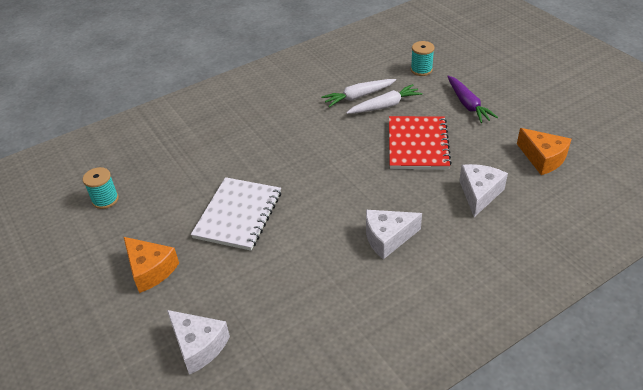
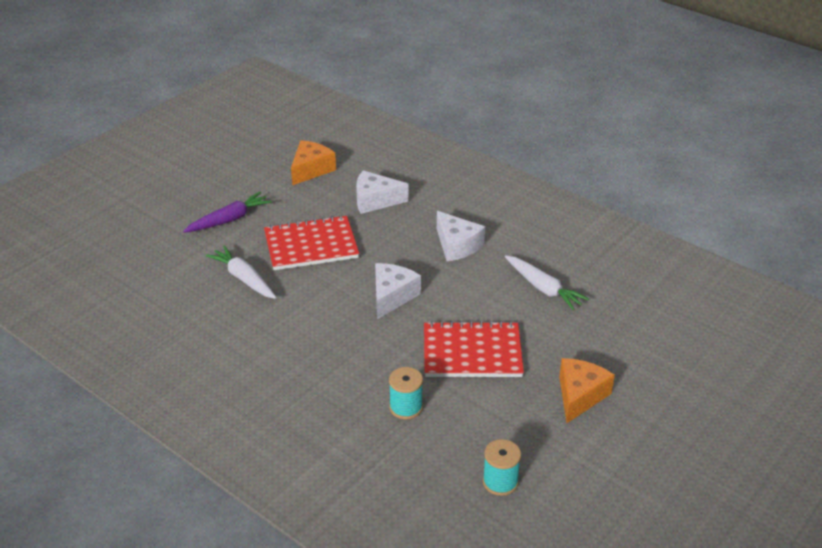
camera: 110 degrees left, 5 degrees down
white cheese [167,310,230,375] -> white cheese moved to [375,263,421,319]
white notebook [191,177,281,251] -> red notebook [424,321,524,377]
white carrot [321,79,396,107] -> white carrot moved to [505,255,589,310]
turquoise spool [411,41,435,76] -> turquoise spool moved to [389,367,423,419]

